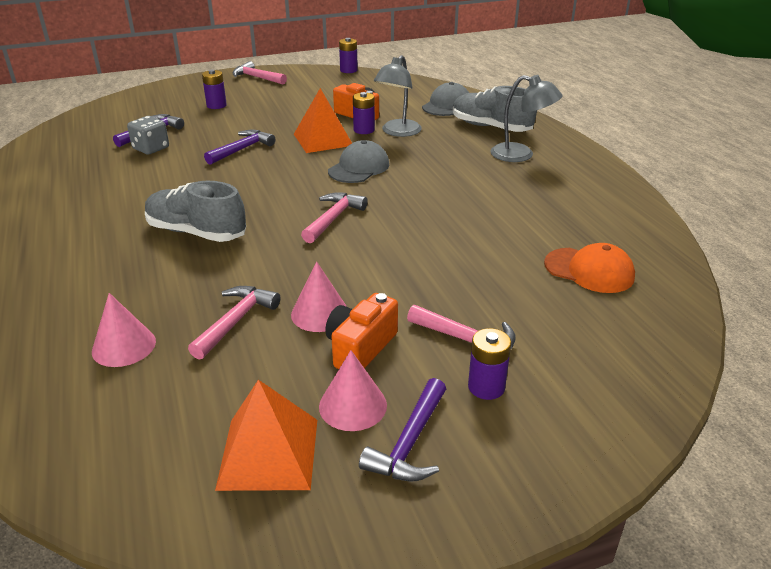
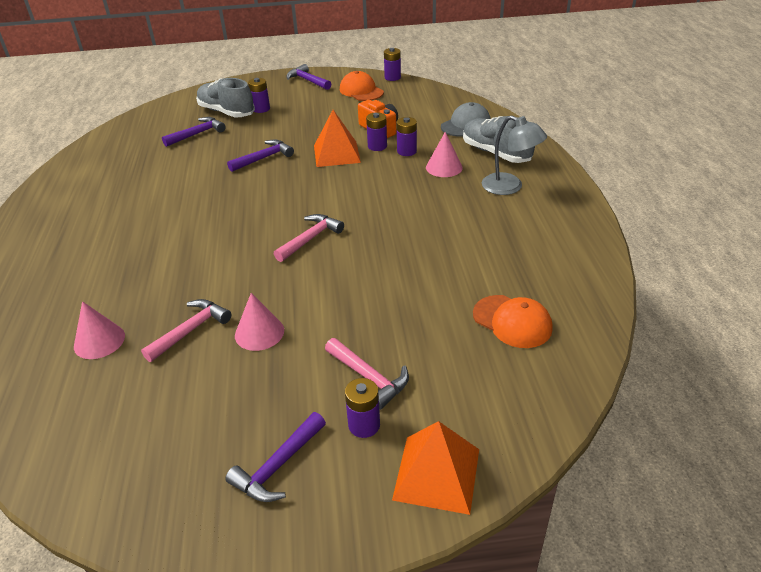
camera: 15 degrees right, 5 degrees up
grey dice [127,116,169,154] -> none
grey shoe [145,181,246,242] -> grey shoe moved to [196,78,255,117]
orange pyramid [215,380,317,491] -> orange pyramid moved to [392,421,479,515]
pink hammer [232,61,287,85] -> purple hammer [286,64,331,90]
pink cone [319,350,387,431] -> pink cone moved to [426,132,463,177]
orange camera [325,293,398,369] -> none
grey cap [328,140,389,183] -> none
grey lamp [374,55,422,137] -> purple battery [396,117,417,156]
none -> orange cap [340,71,384,101]

